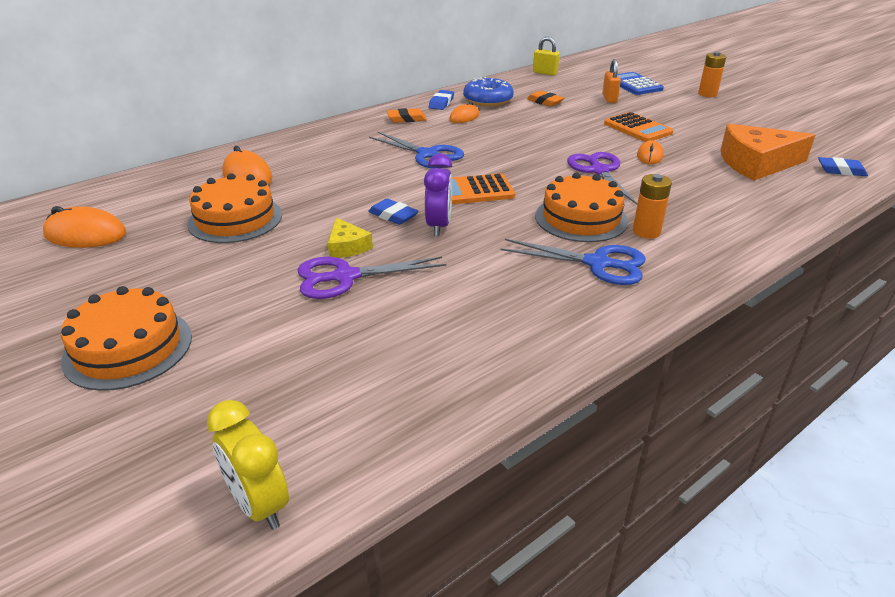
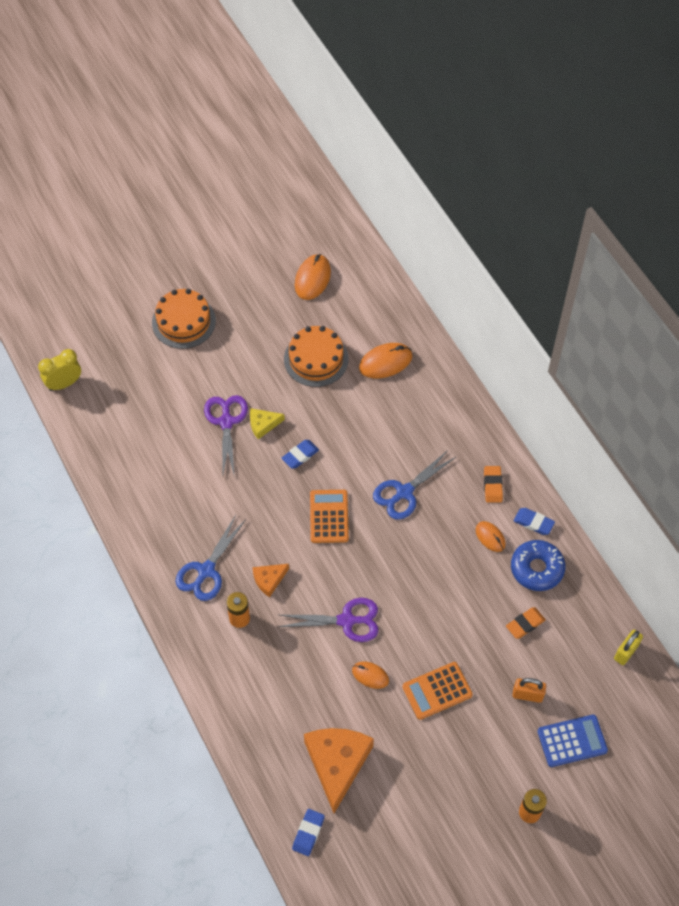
camera: 100 degrees right, 25 degrees up
purple clock [424,154,452,236] -> none
orange cake [535,172,628,242] -> orange cheese [252,564,289,597]

